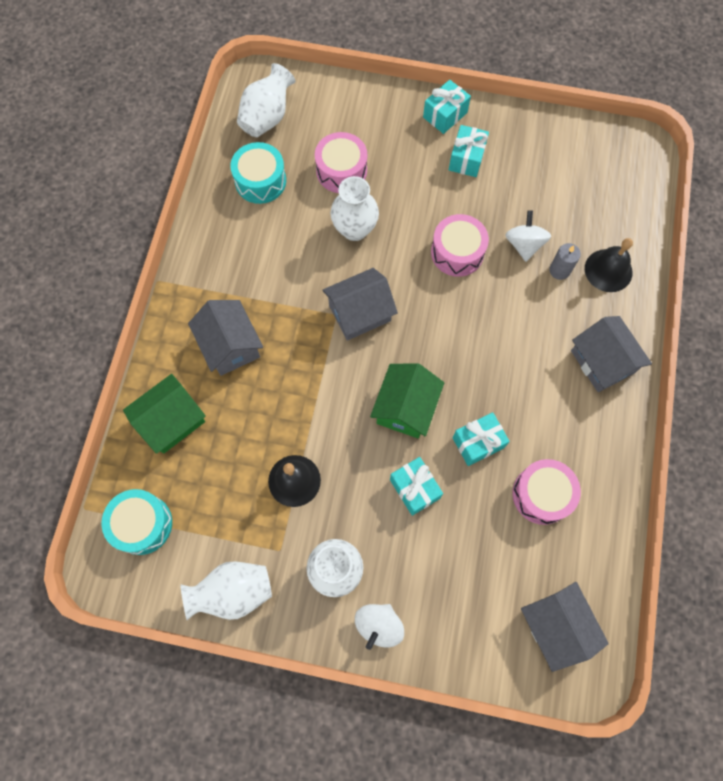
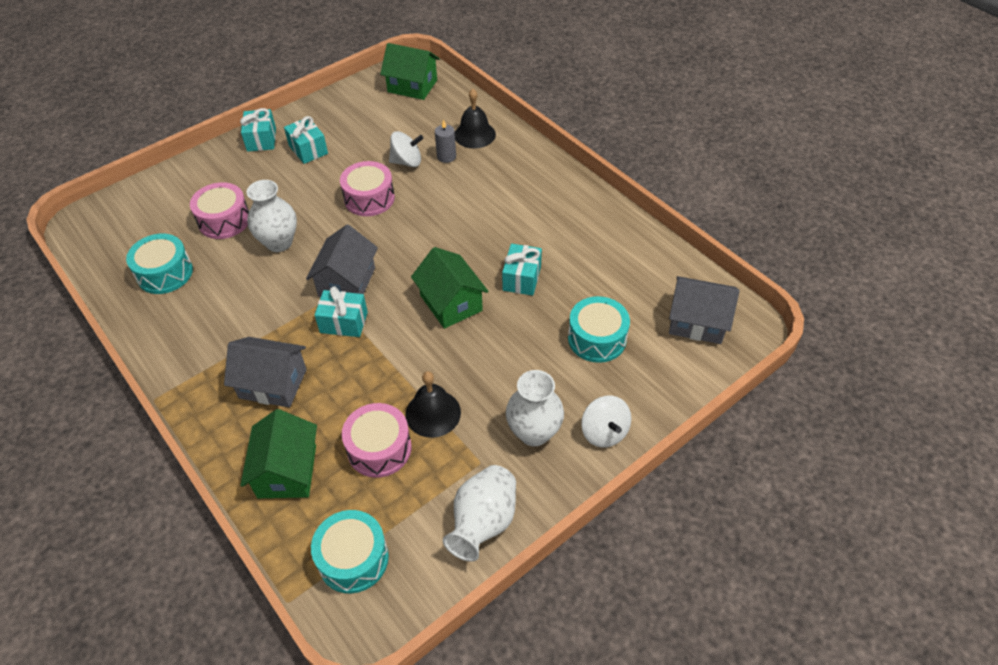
camera: 50 degrees left, 20 degrees down
white vase [237,63,296,137] -> none
turquoise gift [390,457,443,516] -> turquoise gift moved to [315,286,368,337]
white spinning top [505,210,551,262] -> white spinning top turned 135 degrees clockwise [389,131,424,167]
pink drum [513,459,581,525] -> pink drum moved to [342,403,412,478]
grey house [571,316,652,392] -> none
none -> green house [380,43,440,100]
none -> turquoise drum [568,296,630,363]

